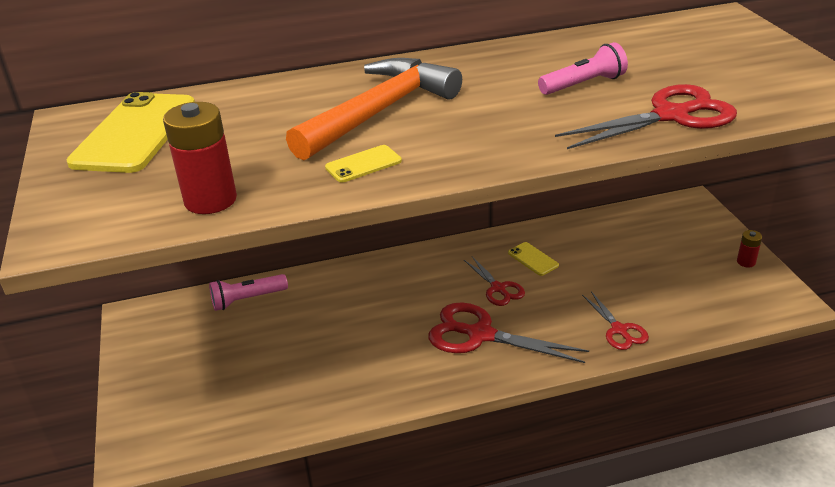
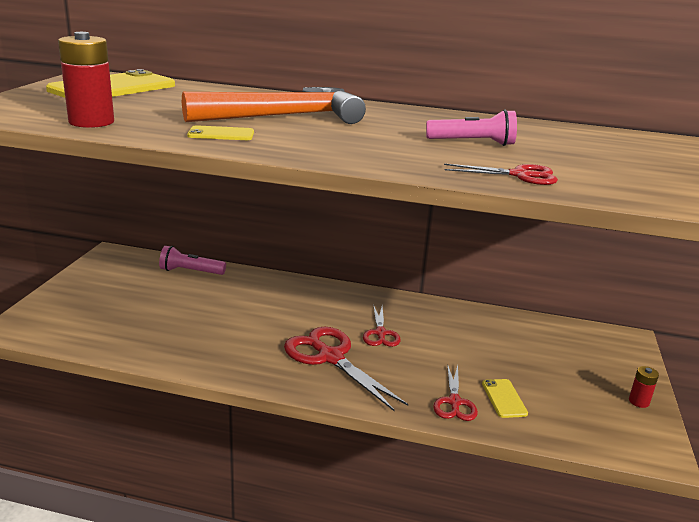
camera: 25 degrees right, 10 degrees down
yellow phone [508,242,559,276] -> yellow phone moved to [482,379,528,418]
red scissors [555,84,737,149] -> red scissors [444,164,558,185], size x0.57

